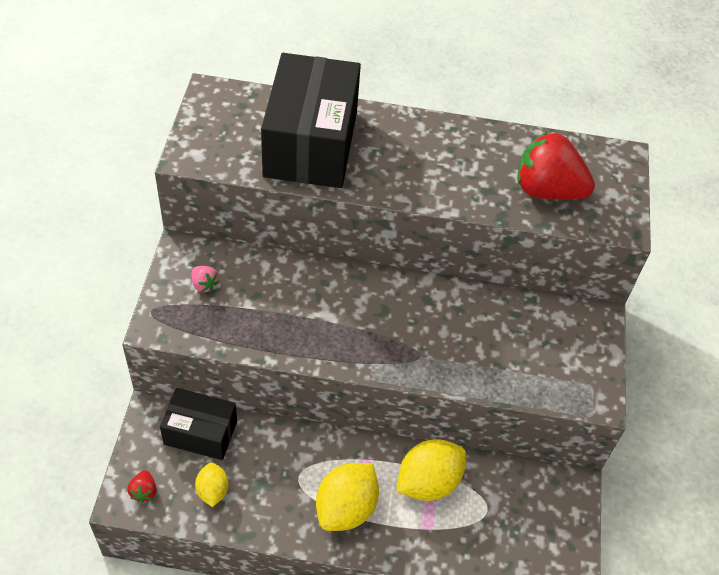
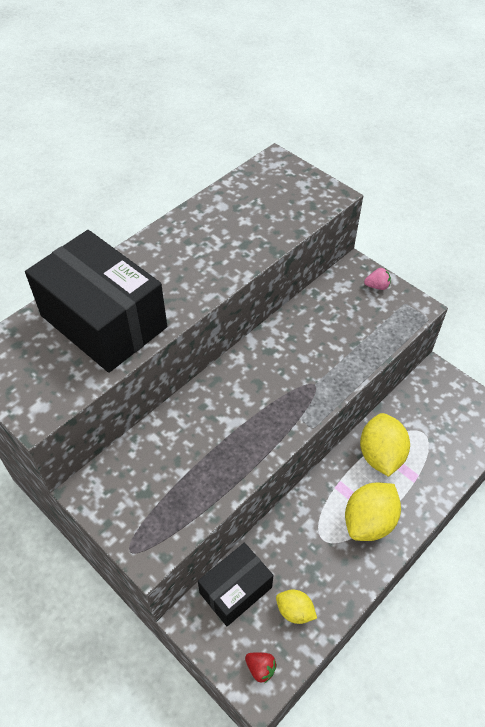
camera: 50 degrees left, 0 degrees up
pink strawberry [191,266,219,292] -> pink strawberry moved to [364,268,391,290]
yellow lemon [316,463,379,531] -> yellow lemon turned 60 degrees clockwise [345,483,401,541]
red strawberry [517,131,595,200] -> none

